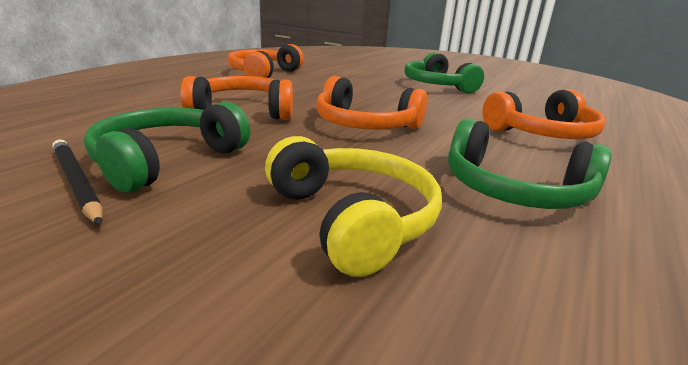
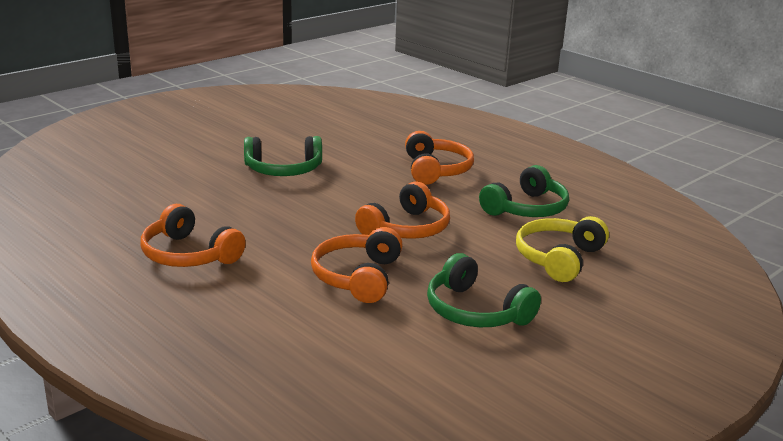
camera: 75 degrees left, 0 degrees up
black pencil [52,140,102,225] -> none
yellow headphones [265,136,442,277] -> yellow headphones turned 45 degrees counterclockwise [516,216,609,282]

